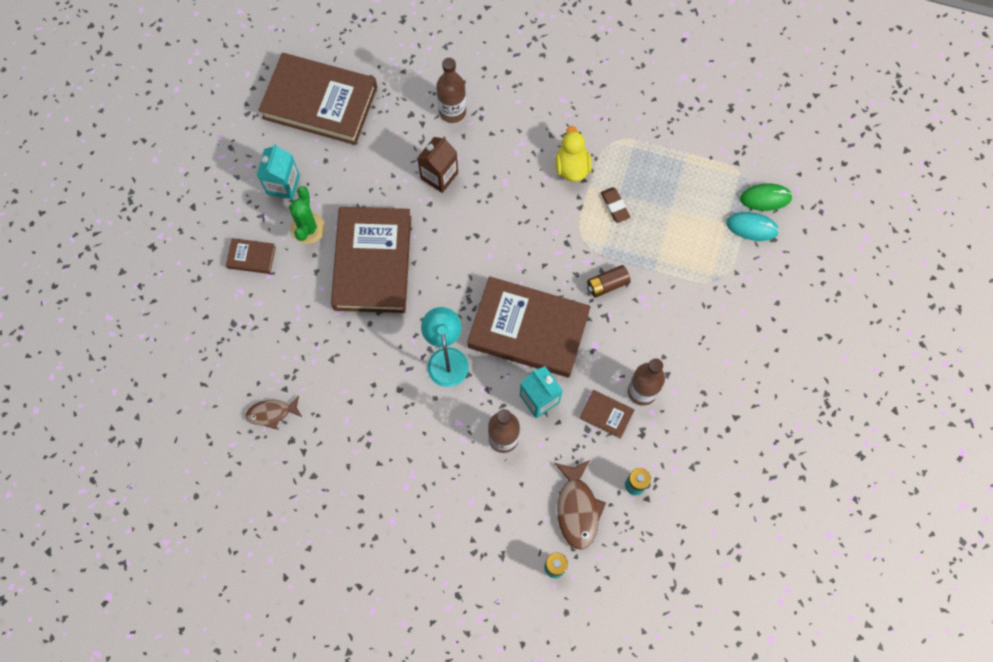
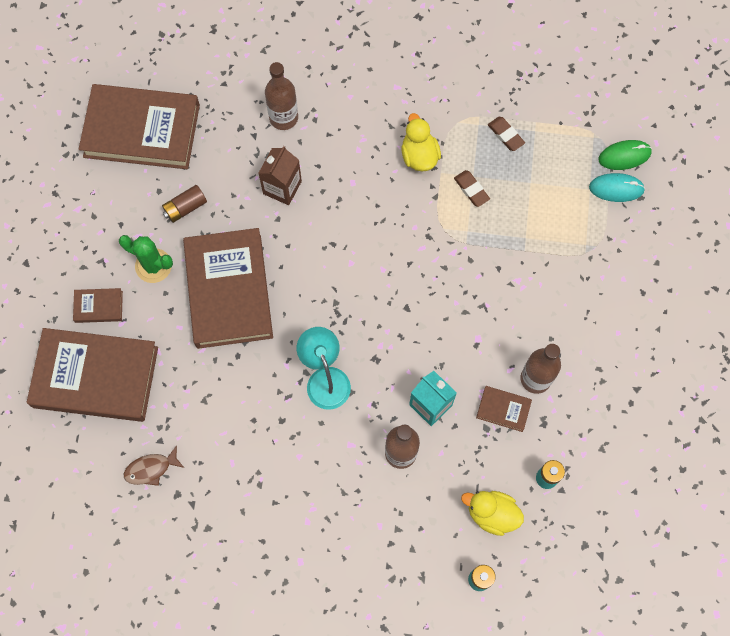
camera: 10 degrees left, 0 degrees up
turquoise carton [257,144,300,200] -> none
green cactus [289,186,325,244] -> green cactus turned 60 degrees counterclockwise [119,235,173,283]
brown book [467,276,591,378] -> brown book moved to [27,328,158,422]
brown fish [555,460,606,550] -> yellow duck [461,491,524,536]
brown battery [587,265,631,298] -> brown battery moved to [162,185,207,223]
none -> brown eraser [488,117,525,151]

